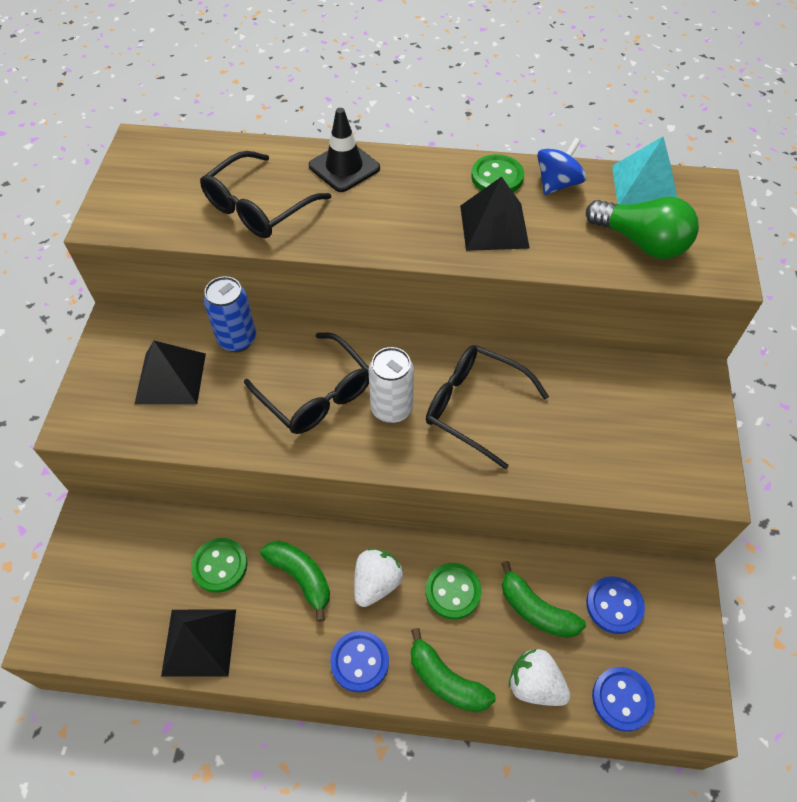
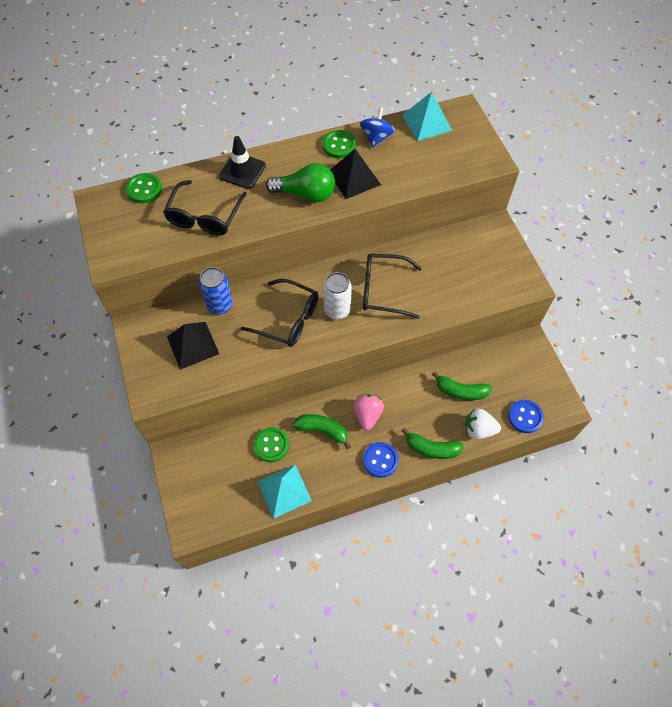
camera: 25 degrees left, 5 degrees up
black pyramid [161,610,236,676] -> turquoise pyramid [258,465,312,519]
white strawberry [354,548,403,607] -> pink strawberry [353,394,384,430]
green button [426,563,481,620] -> green button moved to [125,173,162,203]
green light bulb [586,197,699,259] -> green light bulb moved to [266,163,335,203]
blue button [586,576,645,634] -> none

